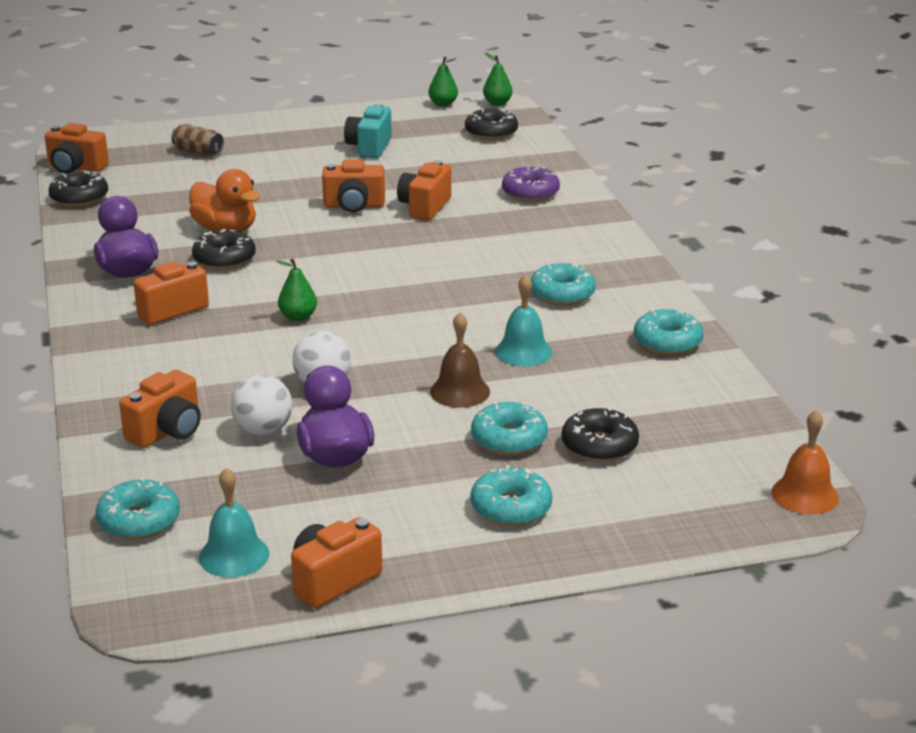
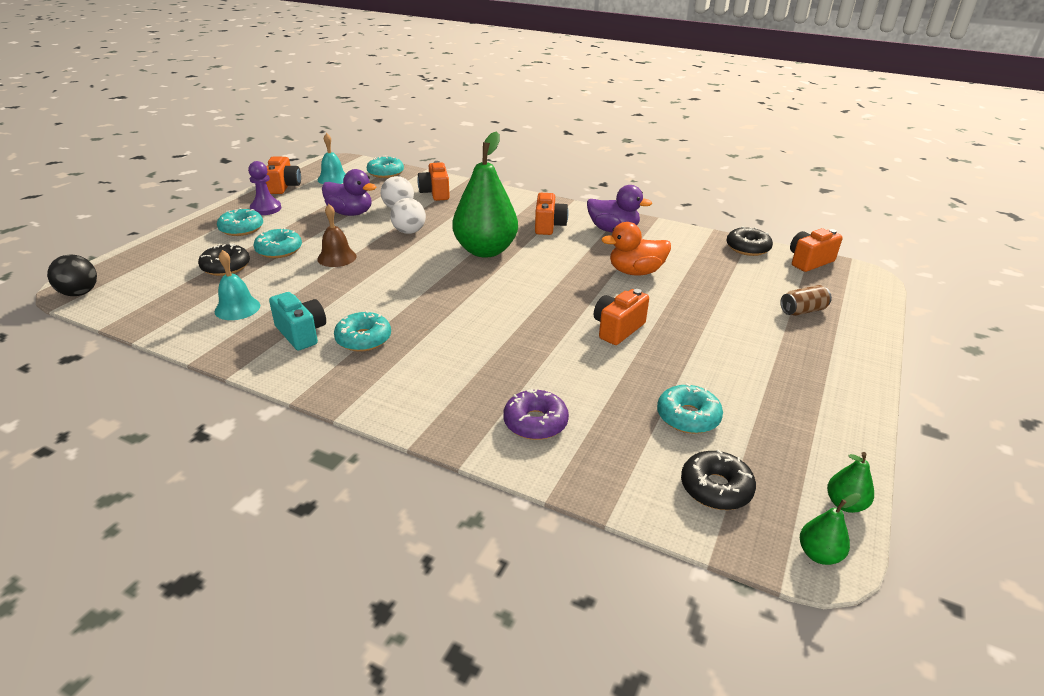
camera: 130 degrees right, 5 degrees up
black donut [192,229,256,270] -> none
green pear [276,258,317,321] -> green pear [453,132,518,258], size x2.46
turquoise camera [344,103,392,158] -> turquoise camera moved to [269,292,326,350]
orange camera [397,160,451,220] -> none
turquoise bell [495,274,552,367] -> turquoise bell moved to [215,250,260,320]
turquoise donut [634,309,704,355] -> turquoise donut moved to [657,383,723,434]
orange bell [771,410,839,515] -> black ball [47,255,97,296]
none -> purple pawn [248,161,281,215]

